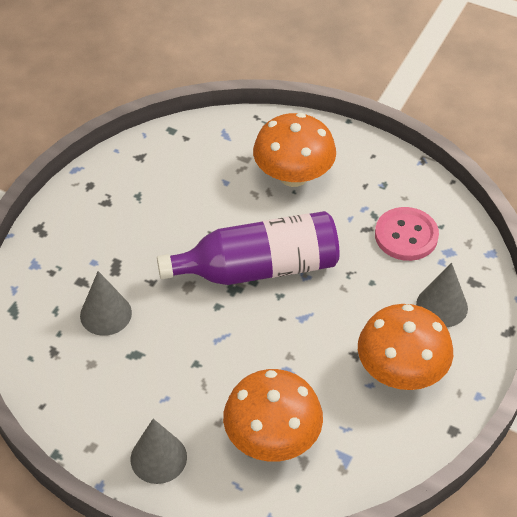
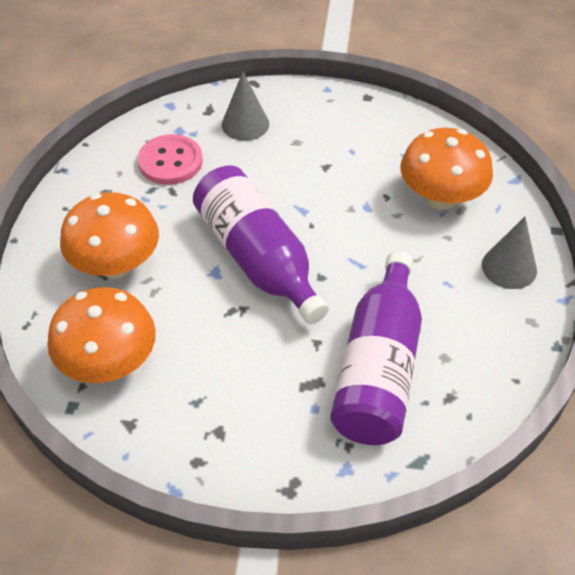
camera: 110 degrees left, 0 degrees up
grey cone [80,271,132,336] -> purple bottle [330,251,422,445]
orange mushroom [358,304,453,390] -> orange mushroom moved to [47,287,156,383]

